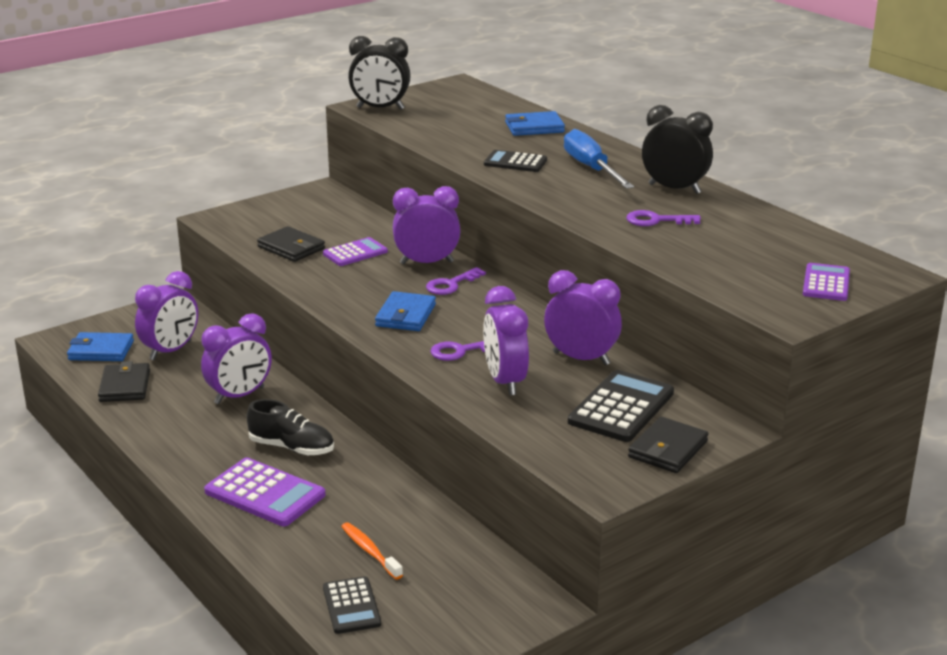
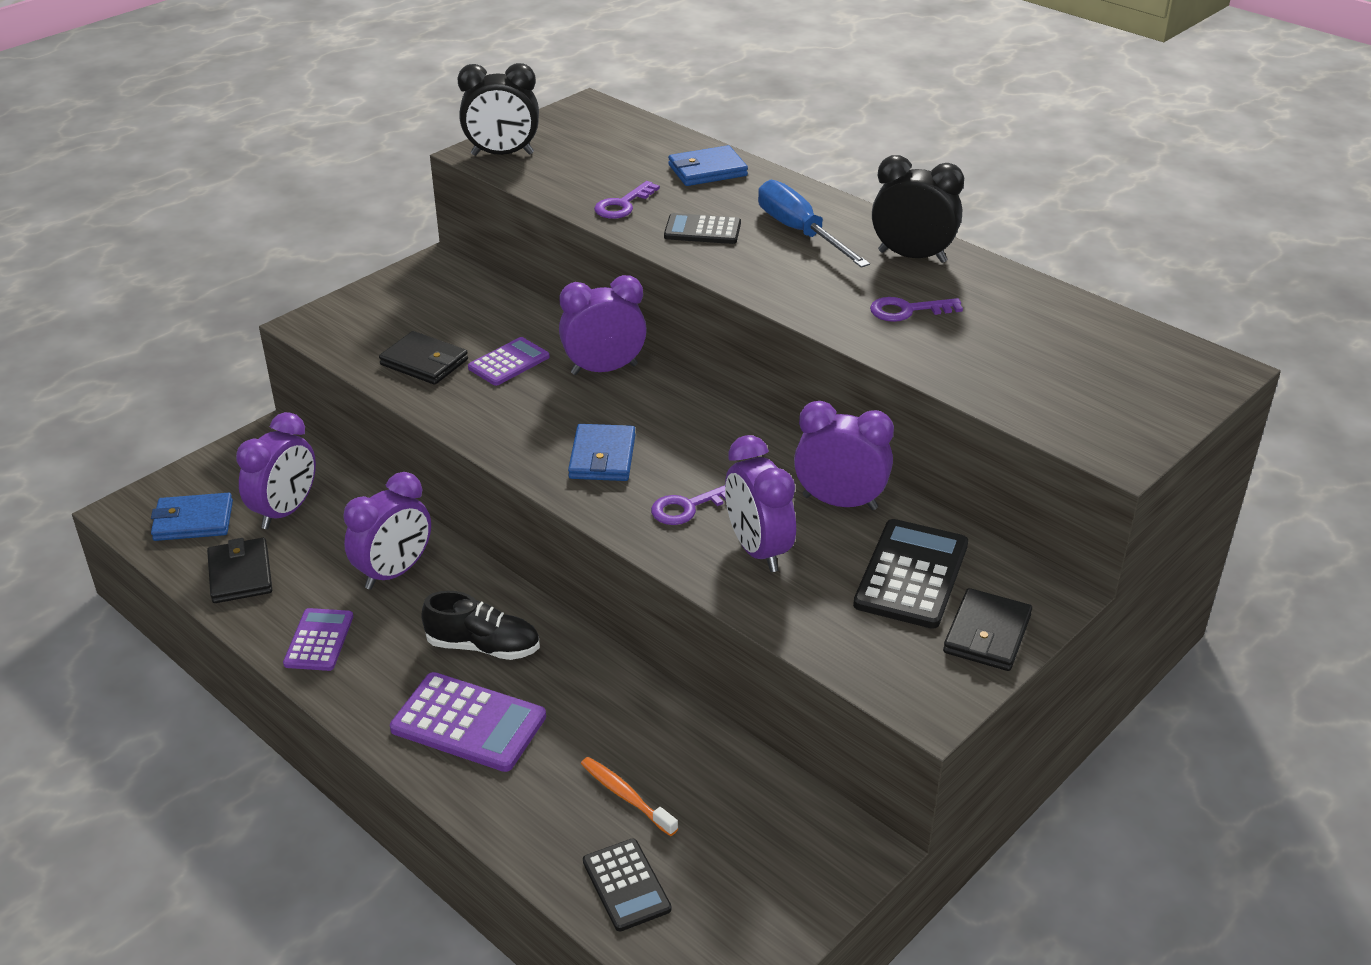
camera: 10 degrees left, 10 degrees up
purple key [426,267,486,295] -> purple key moved to [594,181,660,219]
purple calculator [803,263,850,301] -> purple calculator moved to [283,608,353,671]

